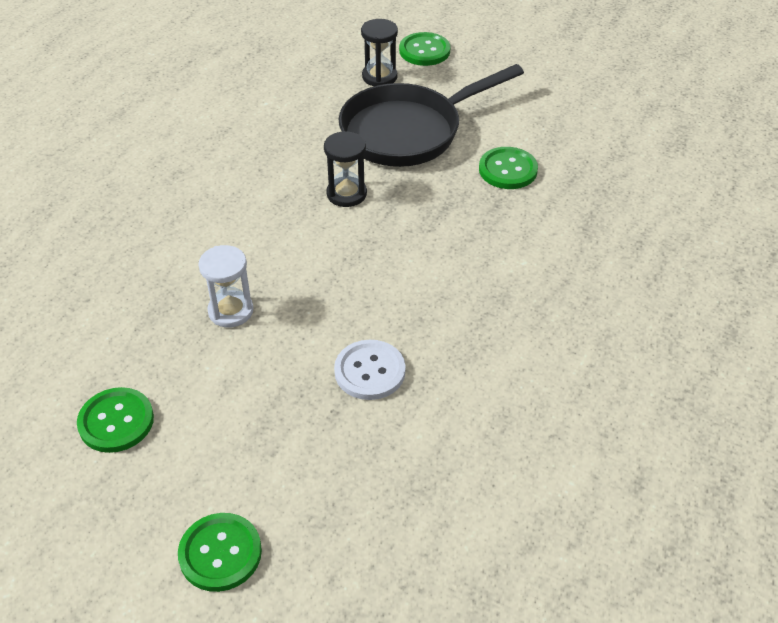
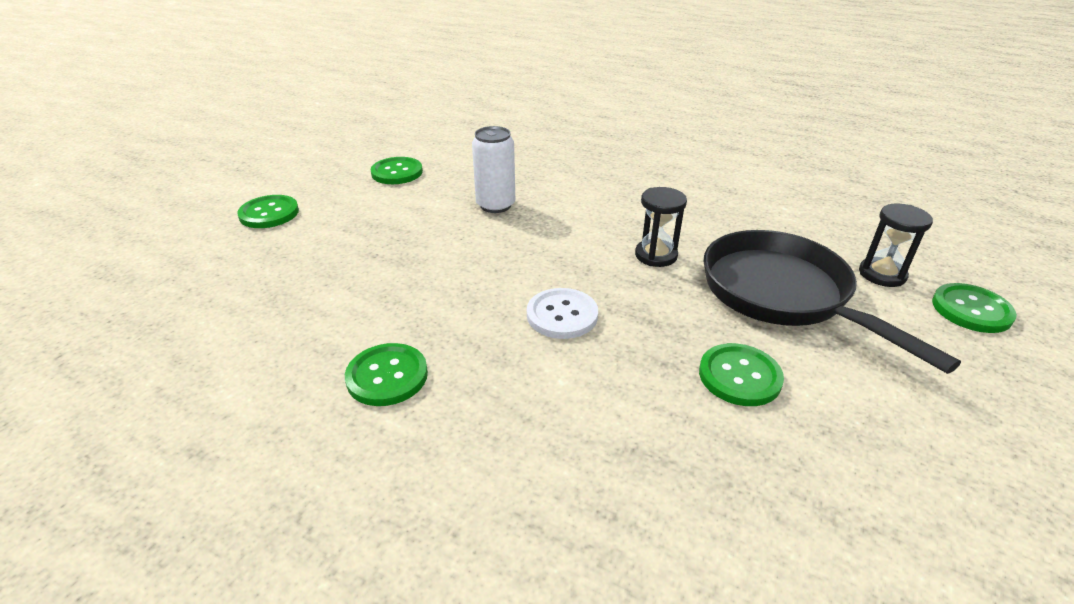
camera: 90 degrees right, 10 degrees down
white hourglass [198,245,253,327] -> white can [472,126,515,213]
white button [334,340,405,400] -> white button moved to [527,288,598,339]
none -> green button [345,343,428,406]

